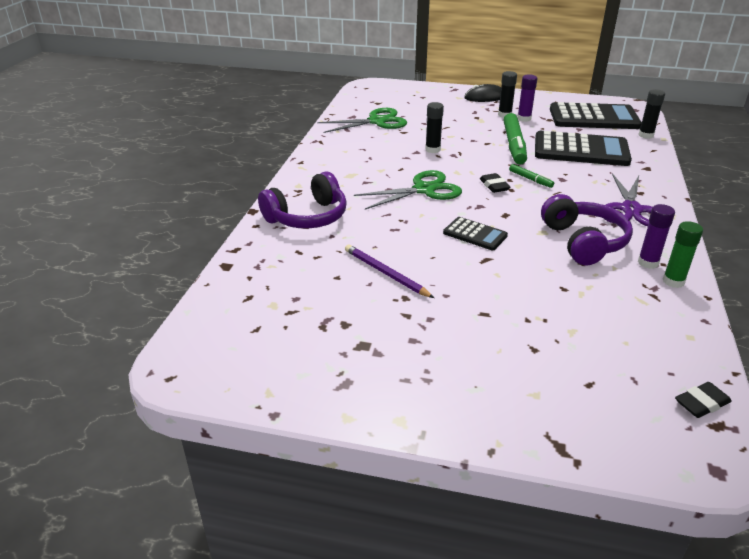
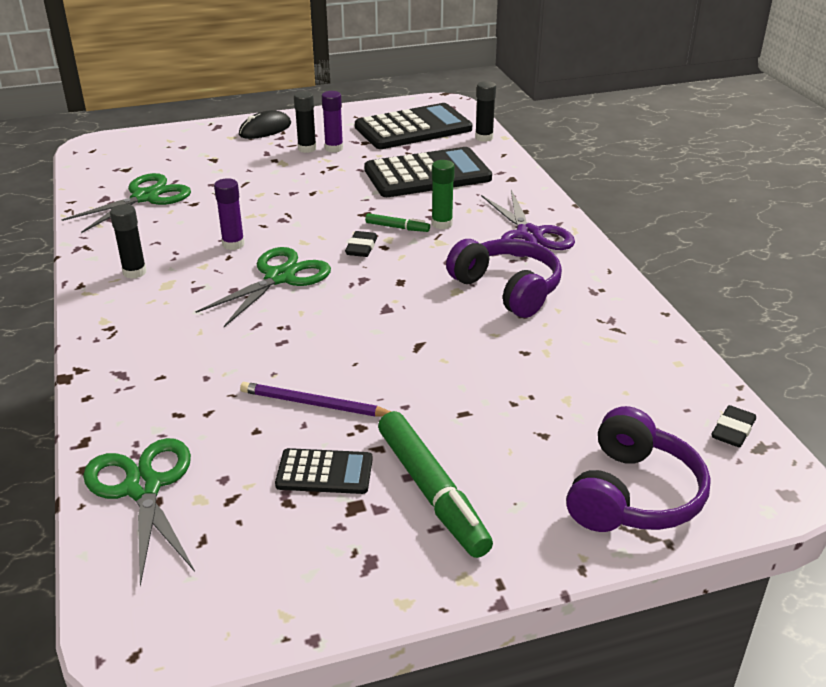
camera: 30 degrees left, 0 degrees up
purple headphones [258,172,347,228] -> purple headphones moved to [566,406,711,532]
black glue stick [425,102,444,153] -> black glue stick moved to [110,204,147,279]
black calculator [443,217,508,250] -> black calculator moved to [275,448,373,494]
black eraser [480,173,510,193] -> black eraser turned 60 degrees clockwise [345,231,377,257]
green marker [503,113,527,164] -> green marker moved to [378,411,493,558]
purple glue stick [638,204,675,269] -> purple glue stick moved to [214,178,245,250]
green glue stick [662,221,703,288] -> green glue stick moved to [432,160,455,229]
none -> green scissors [83,438,195,586]

